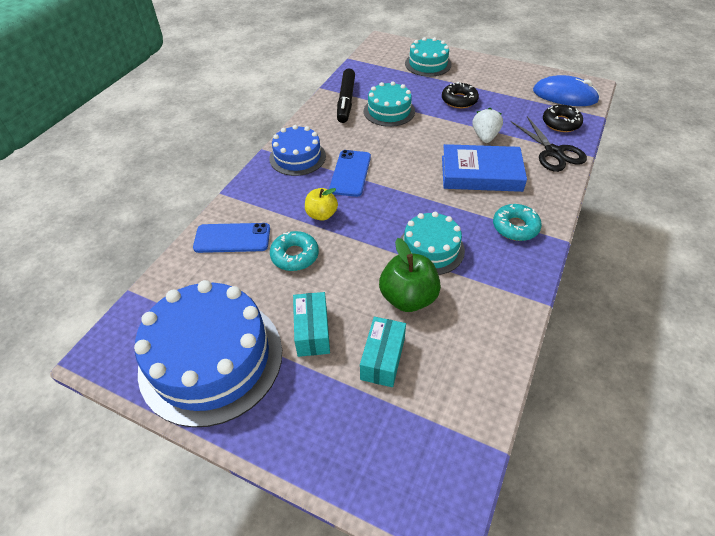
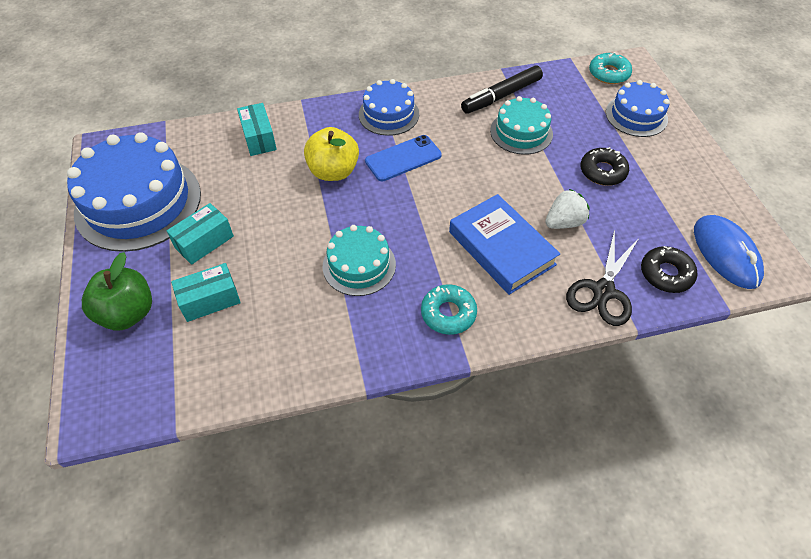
camera: 50 degrees right, 5 degrees up
blue phone [193,223,270,253] -> turquoise box [237,103,277,156]
turquoise donut [270,231,319,271] -> turquoise donut moved to [589,52,632,84]
yellow apple [305,188,338,221] -> yellow apple [304,127,359,181], size x1.56
green apple [379,238,441,312] -> green apple moved to [82,252,152,330]
turquoise cake [405,37,452,77] -> blue cake [606,80,670,137]

